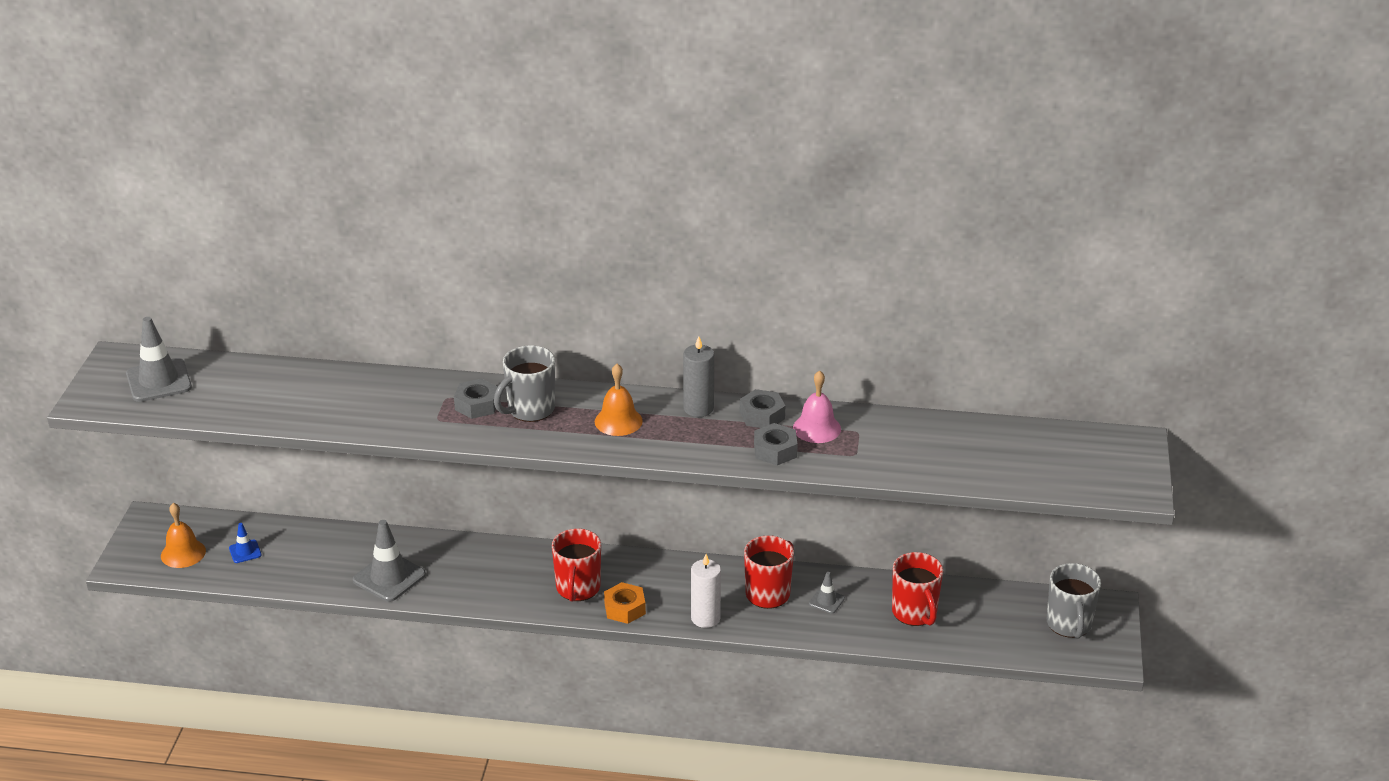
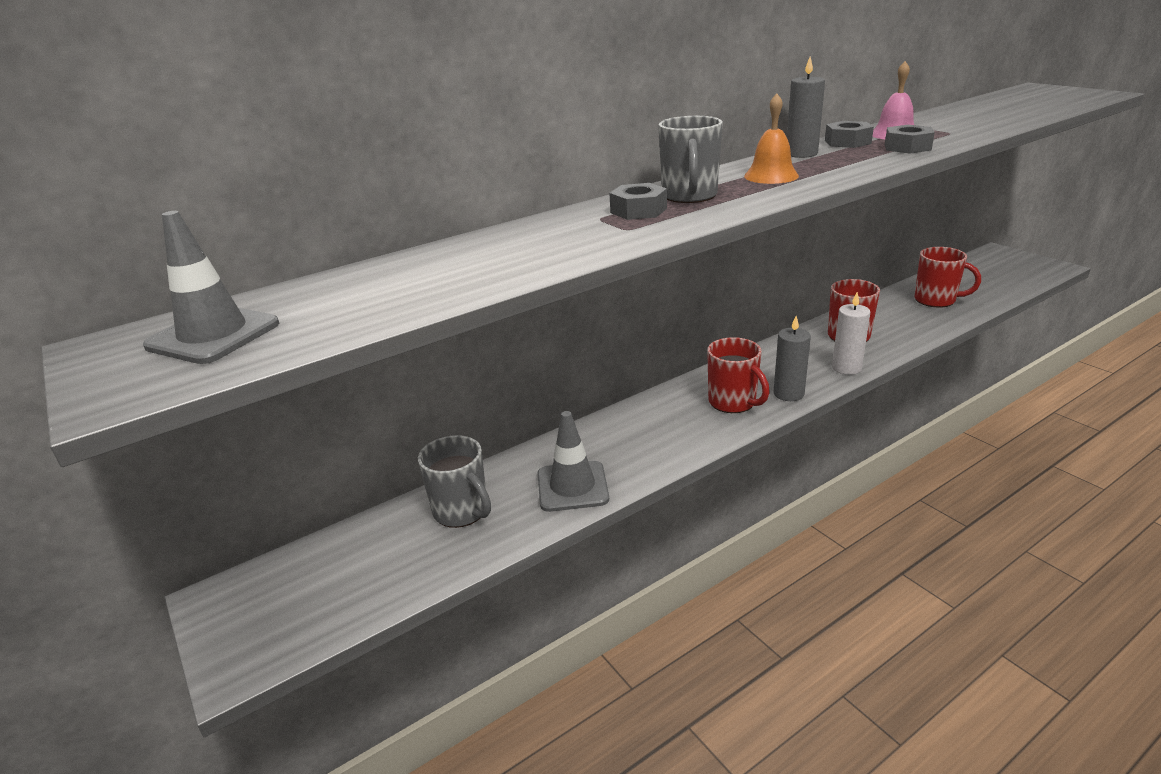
camera: 40 degrees left, 5 degrees down
orange bell [161,503,206,568] -> none
blue traffic cone [229,523,262,563] -> none
orange nut [604,582,646,624] -> grey candle [774,316,811,401]
grey traffic cone [809,572,845,614] -> none
grey mug [1047,563,1101,639] -> grey mug moved to [418,435,491,528]

